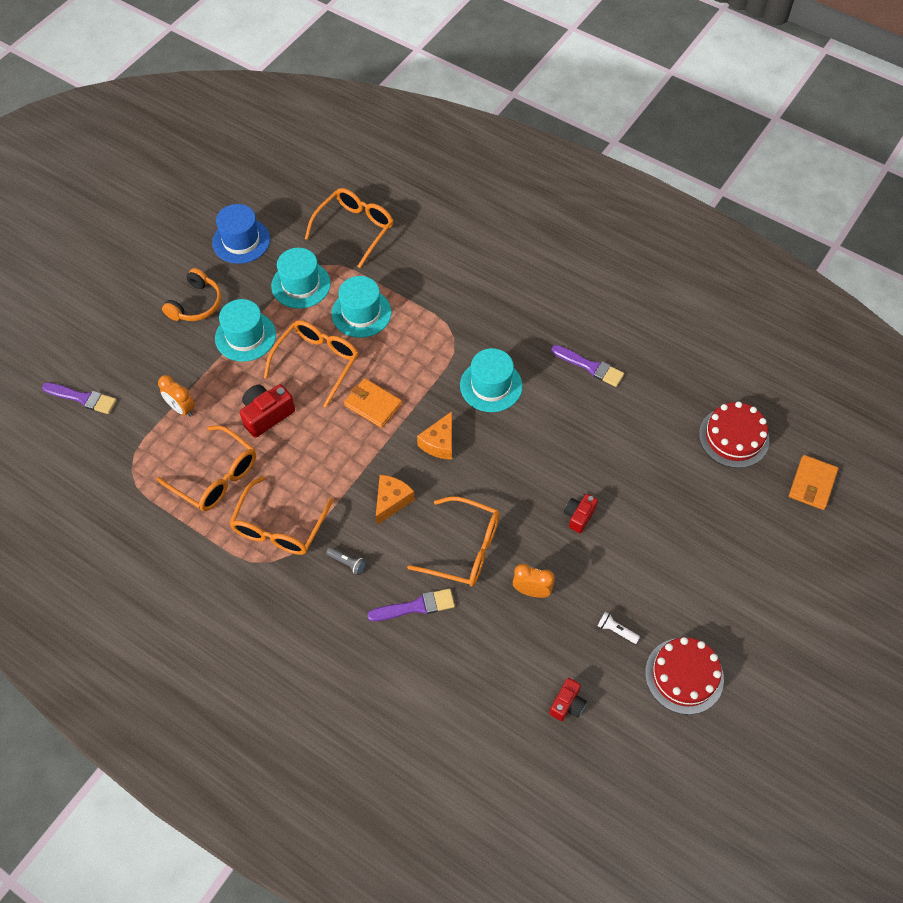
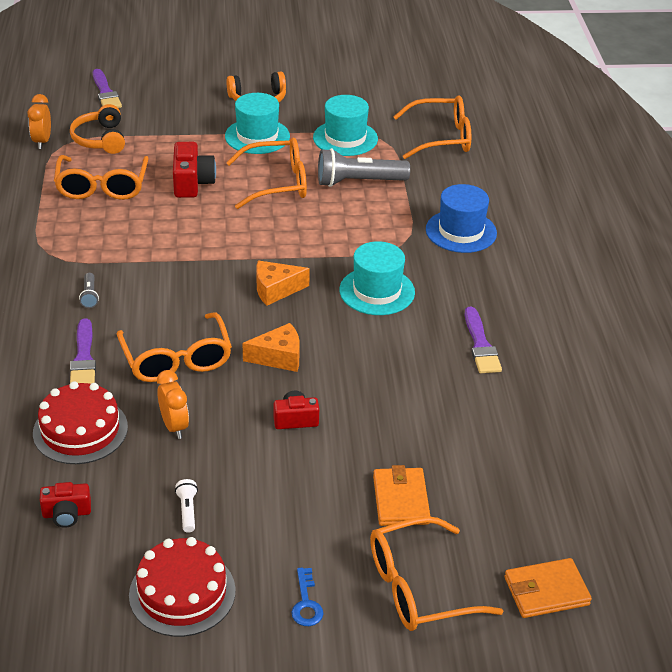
camera: 50 degrees right, 20 degrees down
orange clock [158,375,195,417] -> orange clock moved to [28,94,51,149]
blue hat [212,204,270,264] -> blue hat moved to [426,184,497,253]
orange glasses [229,476,333,555] -> orange glasses moved to [370,516,503,631]
red camera [240,384,295,438] -> red camera turned 75 degrees clockwise [173,142,216,198]
turquoise hat [331,276,392,338] -> grey flashlight [318,148,410,187]
orange wallet [344,378,402,428] -> orange wallet moved to [373,465,431,526]
purple brush [367,588,455,621] -> purple brush turned 45 degrees clockwise [70,318,96,384]
orange cheese [376,475,415,525] -> orange cheese moved to [243,323,300,372]
red cake [699,401,769,468] -> red cake moved to [33,381,128,464]
none -> orange headphones [70,104,125,154]
none -> blue key [291,567,324,626]

